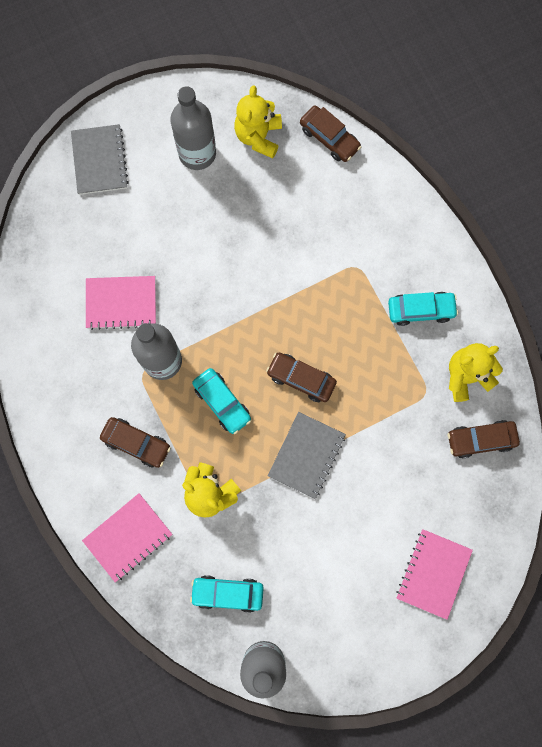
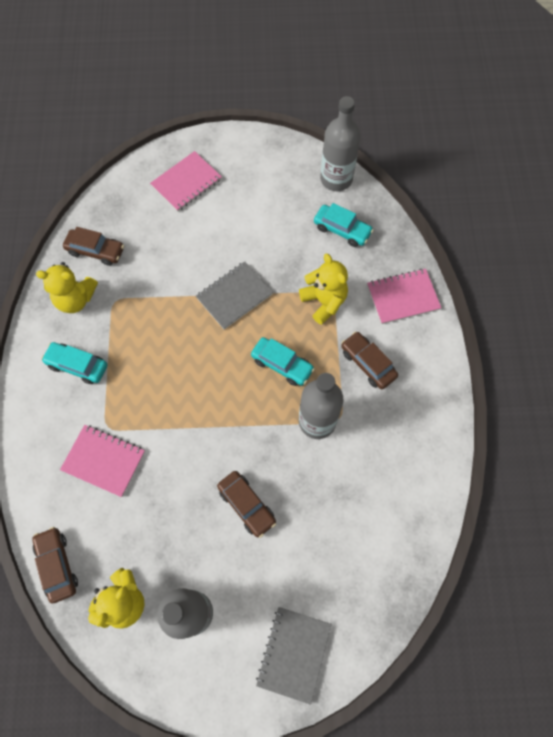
camera: 155 degrees left, 10 degrees down
pink notebook [86,276,156,330] -> pink notebook moved to [60,425,145,497]
turquoise car [192,368,251,434] -> turquoise car turned 135 degrees clockwise [251,337,315,386]
brown car [266,353,337,402] -> brown car moved to [217,471,276,538]

